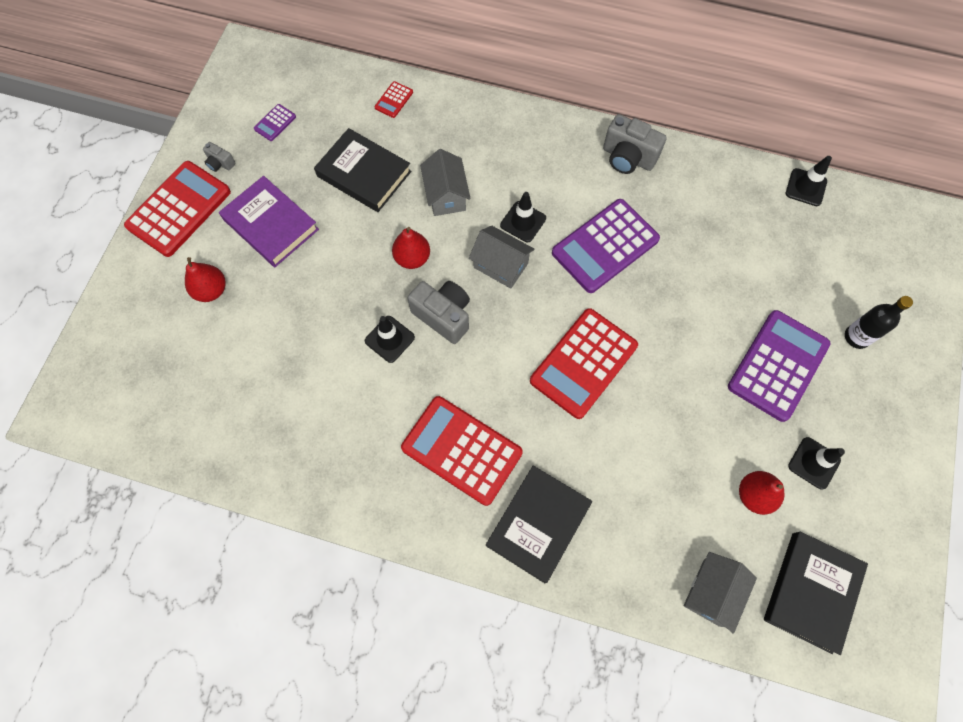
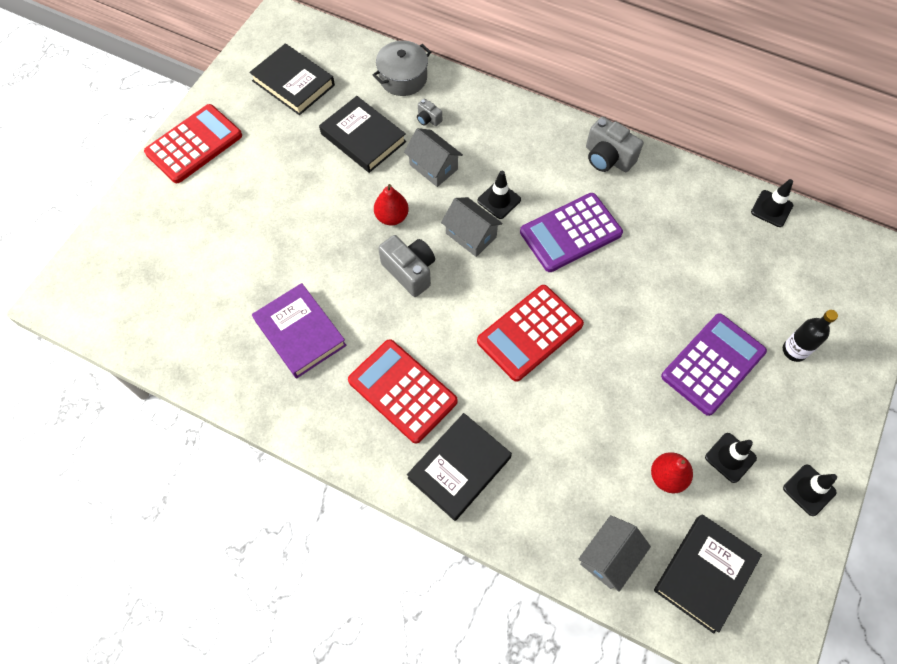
camera: 10 degrees right, 5 degrees down
red pear [185,257,226,302] -> none
grey camera [203,142,236,172] -> grey camera moved to [417,98,442,126]
purple book [219,176,319,267] -> purple book moved to [252,283,347,378]
purple calculator [254,104,296,141] -> black book [249,43,335,115]
black traffic cone [365,316,415,363] -> black traffic cone moved to [783,464,837,516]
red calculator [375,81,413,118] -> grey pot [373,41,431,96]
grey house [420,149,471,216] -> grey house turned 45 degrees counterclockwise [404,128,463,187]

